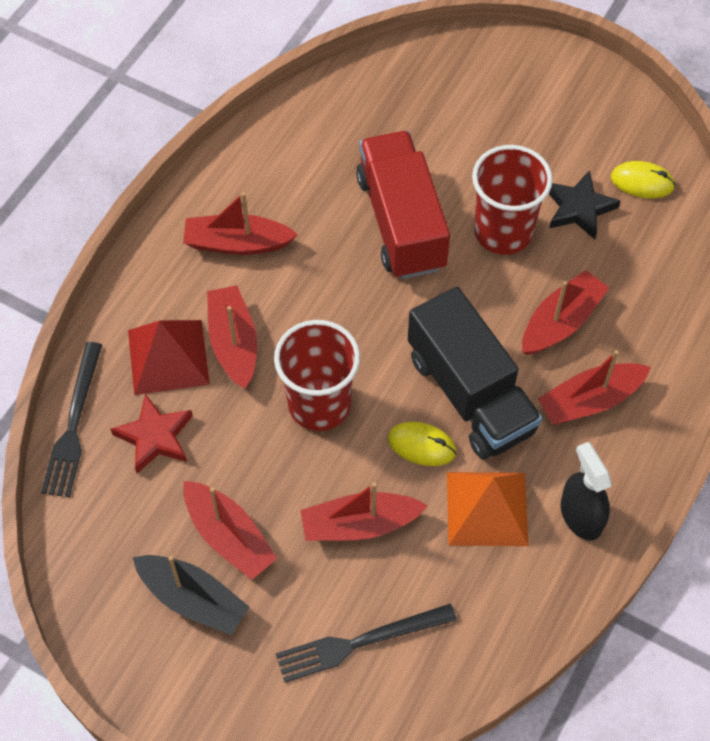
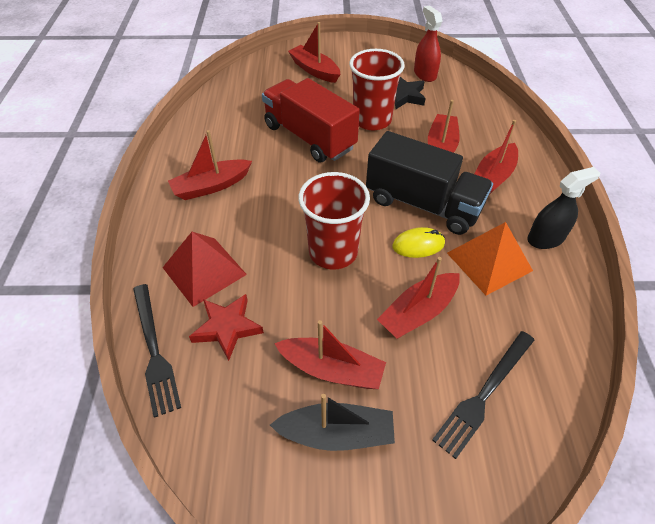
camera: 30 degrees left, 10 degrees down
red boat [207,285,257,389] -> red boat moved to [288,22,340,83]
black spray bottle [560,442,612,541] -> black spray bottle turned 120 degrees clockwise [527,167,600,249]
yellow mouse [611,161,675,198] -> red spray bottle [414,6,443,82]

